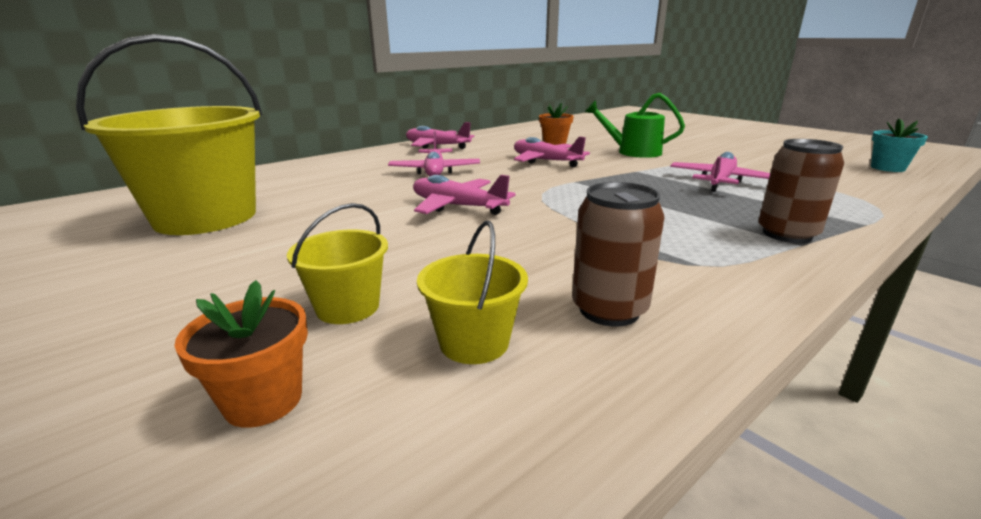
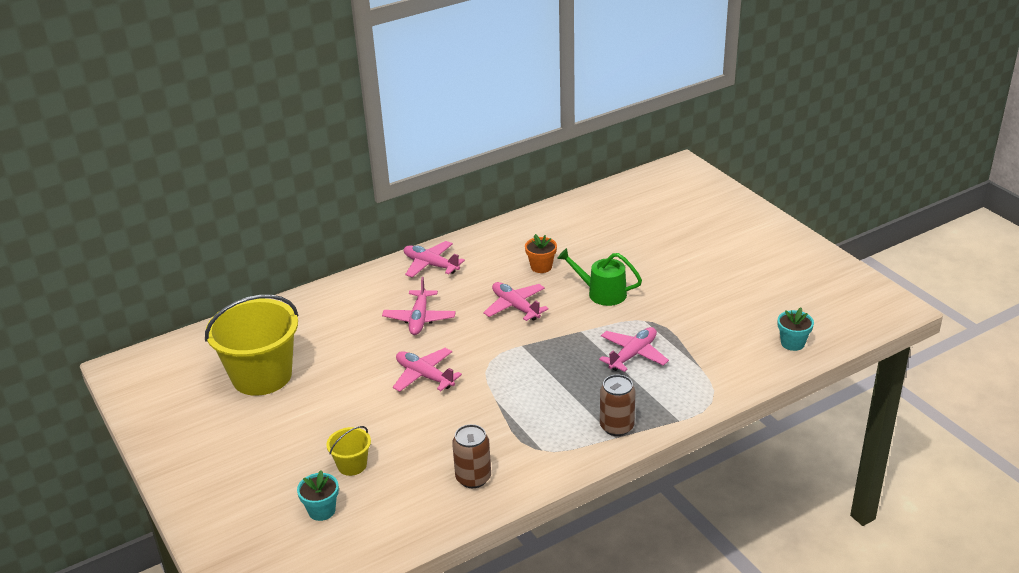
camera: 10 degrees right, 10 degrees up
orange flower pot [174,280,308,428] -> turquoise flower pot [297,470,339,521]
yellow bucket [417,221,528,364] -> none

